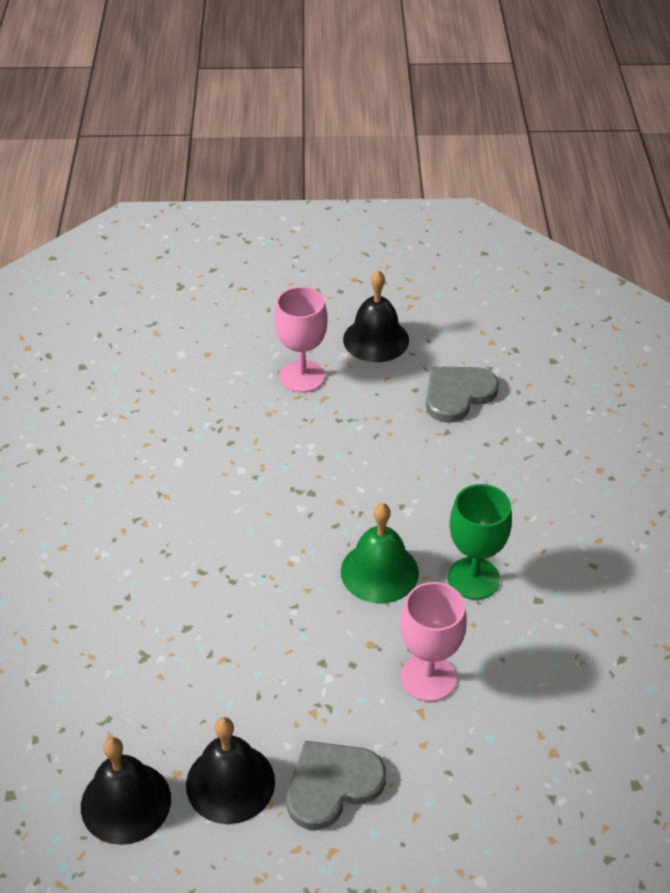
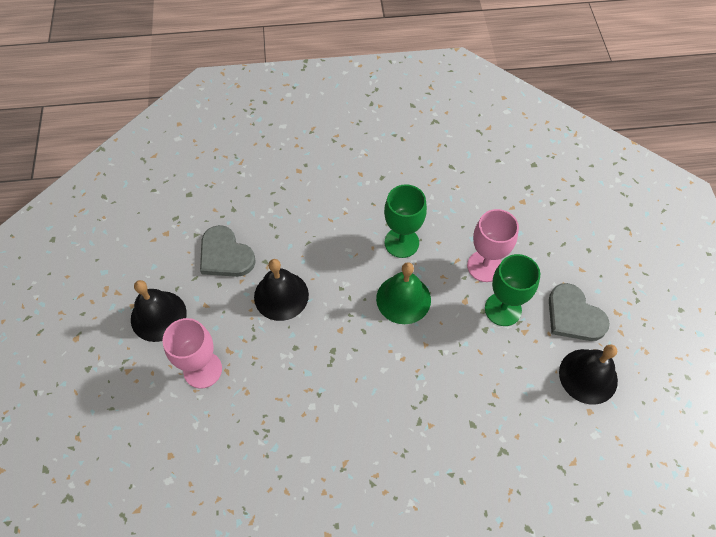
camera: 95 degrees left, 15 degrees up
black bell [81,737,171,845] -> black bell moved to [254,259,309,321]
none -> green goblet [485,254,540,326]

